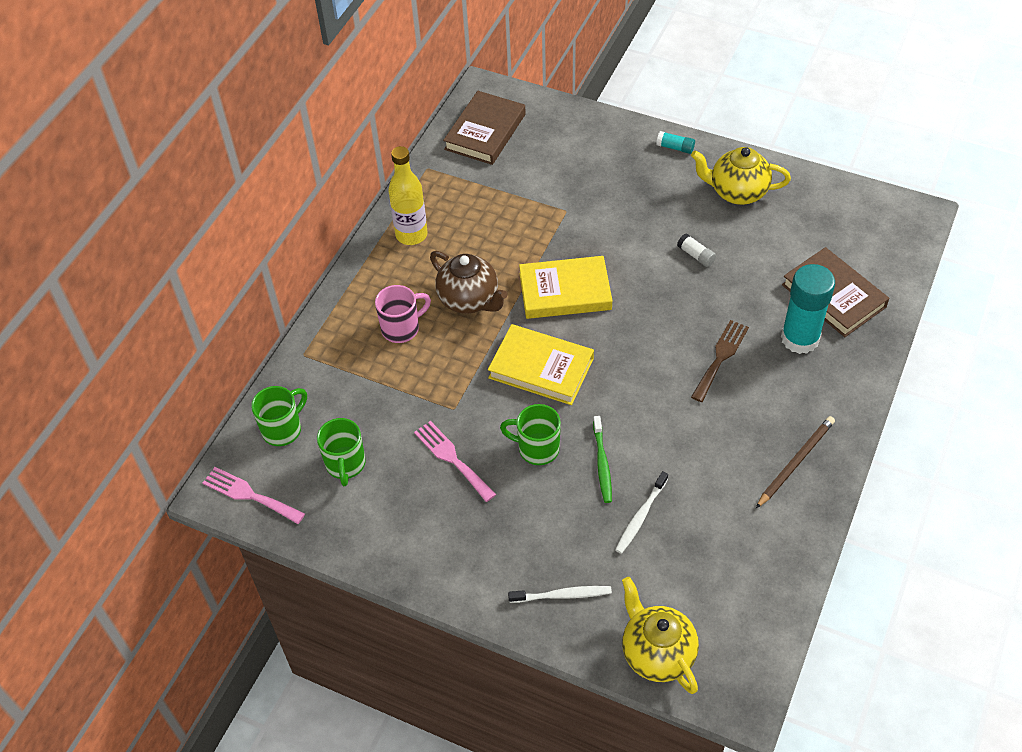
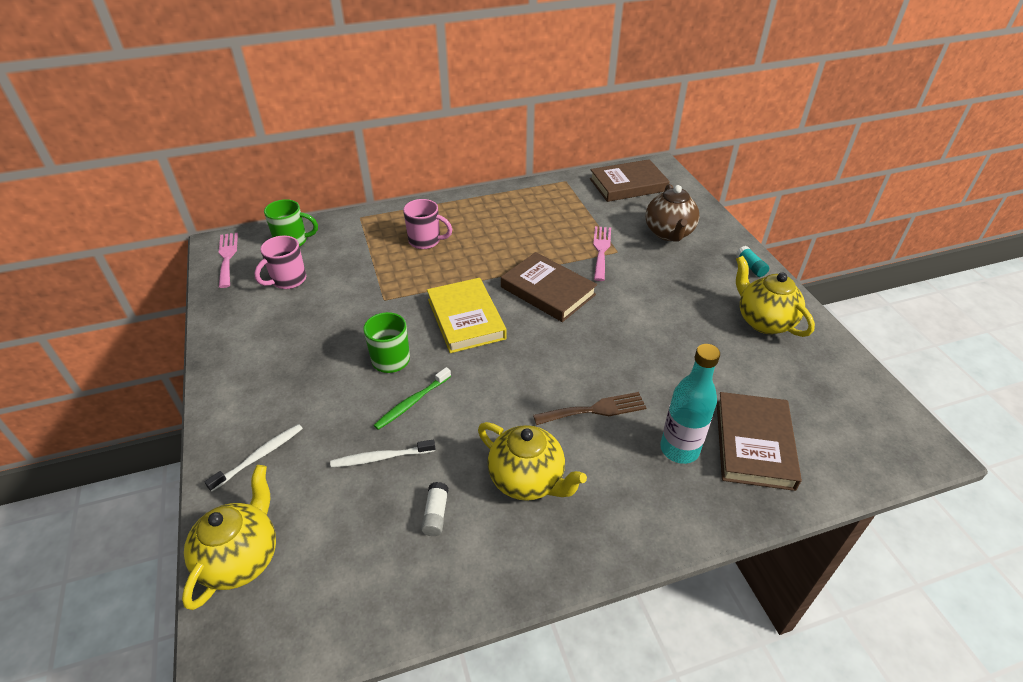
camera: 45 degrees right, 10 degrees down
green mug [317,418,366,486] -> pink mug [254,235,306,289]
yellow bottle [388,146,428,245] -> none
pink fork [414,421,496,502] -> pink fork moved to [593,226,611,281]
brown teapot [430,251,508,314] -> brown teapot moved to [646,184,700,241]
white toothbrush [508,586,612,603] -> white toothbrush turned 90 degrees counterclockwise [205,424,303,492]
yellow book [519,256,612,319] -> brown book [501,252,597,322]
white glue stick [677,234,716,267] -> white glue stick moved to [421,482,449,536]
brown pencil [756,416,835,508] -> none
turquoise glue stick [781,264,835,354] -> turquoise bottle [660,344,720,464]
none -> yellow teapot [478,422,587,501]

